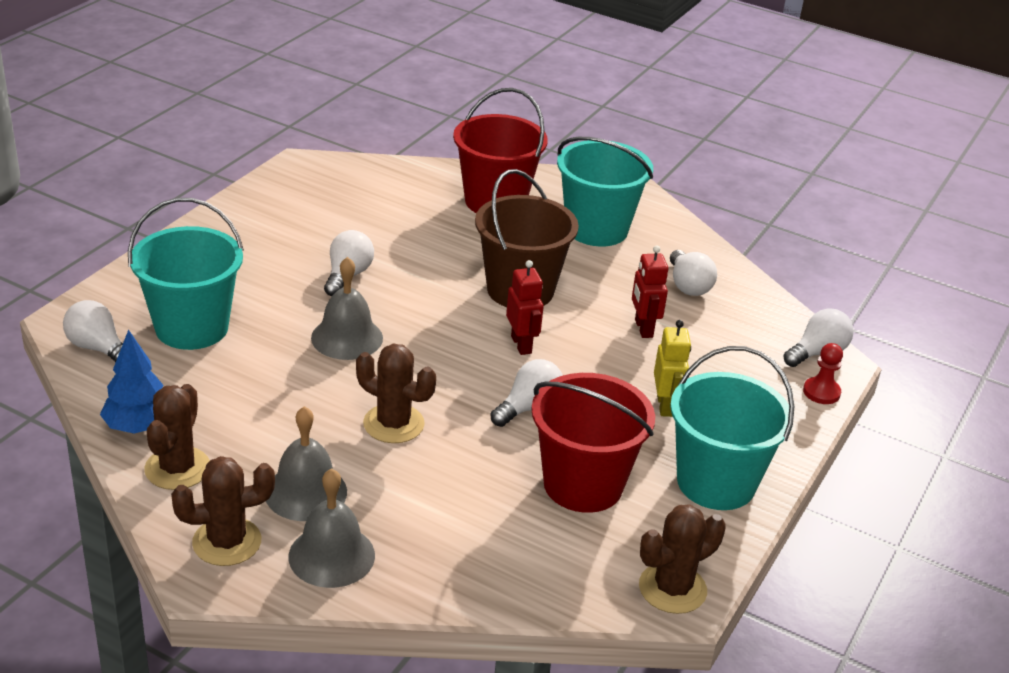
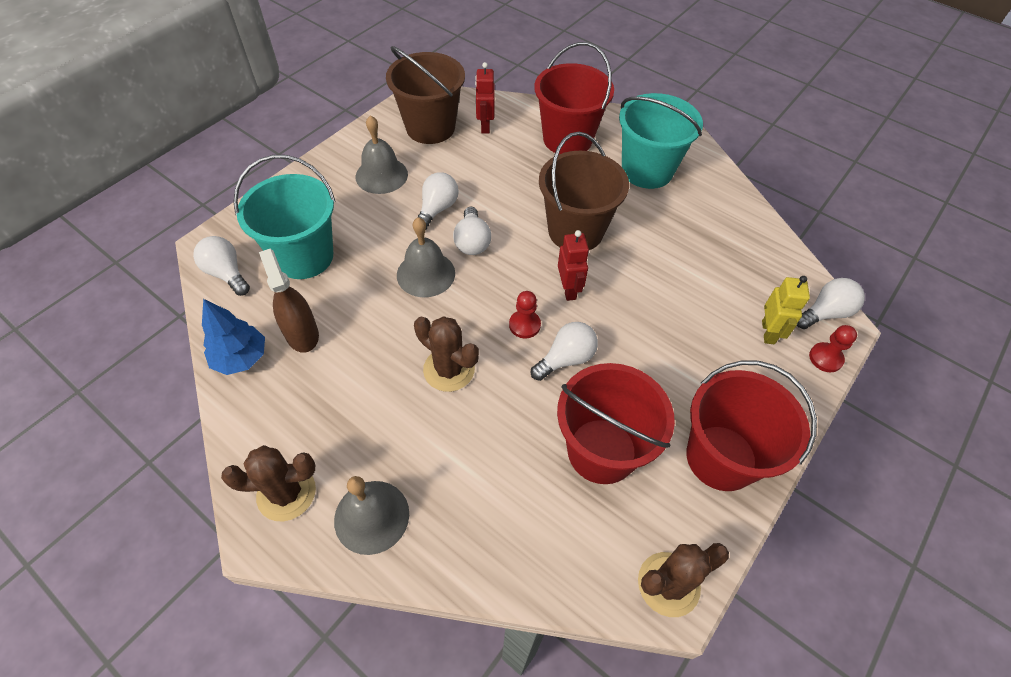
camera: 10 degrees right, 20 degrees up
brown cactus [145,384,210,490] -> none
grey bell [266,406,347,521] -> grey bell moved to [356,115,408,194]
red robot [632,245,668,338] -> red robot moved to [475,62,495,134]
yellow robot [654,320,691,417] -> yellow robot moved to [762,276,810,344]
white light bulb [670,250,717,296] -> white light bulb moved to [453,207,491,255]
turquoise bucket [670,346,794,510] -> red bucket [686,360,817,491]
none -> brown spray bottle [259,249,319,353]
none -> brown bucket [386,46,465,144]
none -> red pawn [509,291,541,338]

